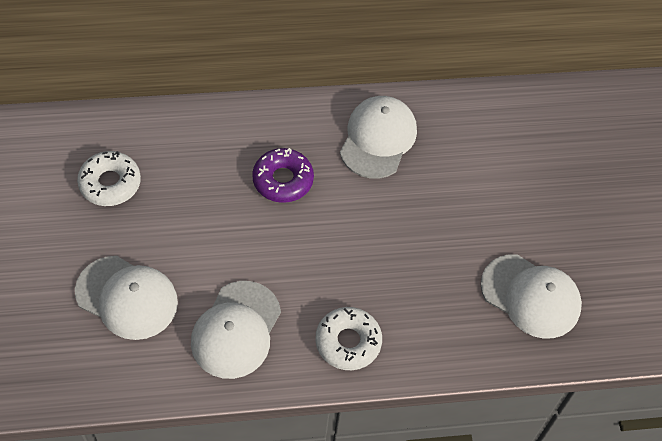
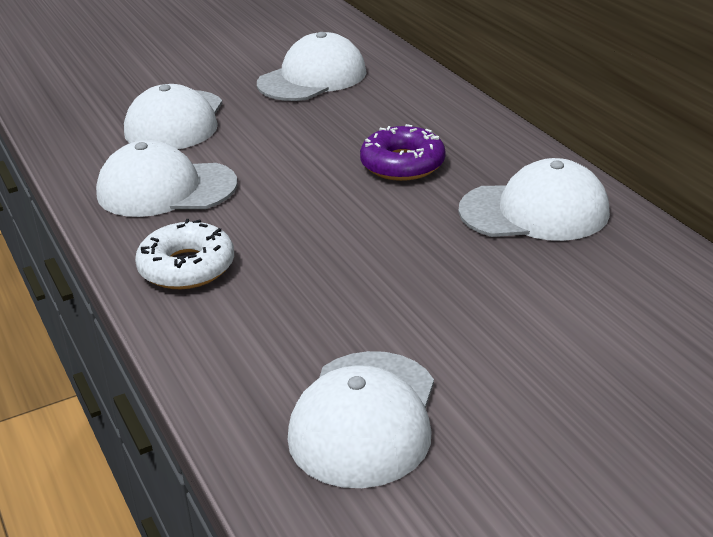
camera: 75 degrees right, 25 degrees down
white donut [77,151,141,206] -> white cap [257,32,367,101]

